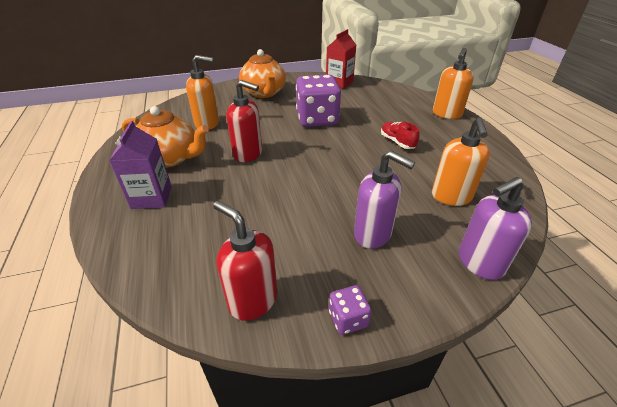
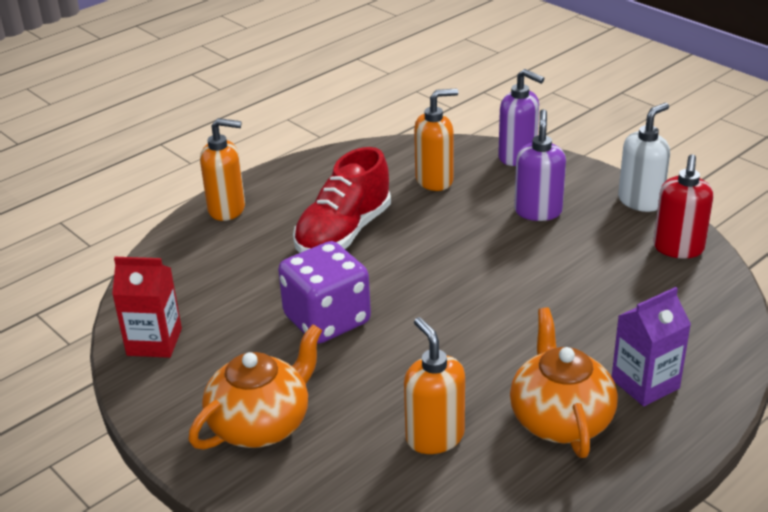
camera: 115 degrees left, 5 degrees down
red soap dispenser [226,80,262,162] -> none
purple dice [329,285,372,335] -> white soap dispenser [618,103,670,212]
red shoe [381,122,420,149] -> red shoe [293,147,391,253], size x1.99

